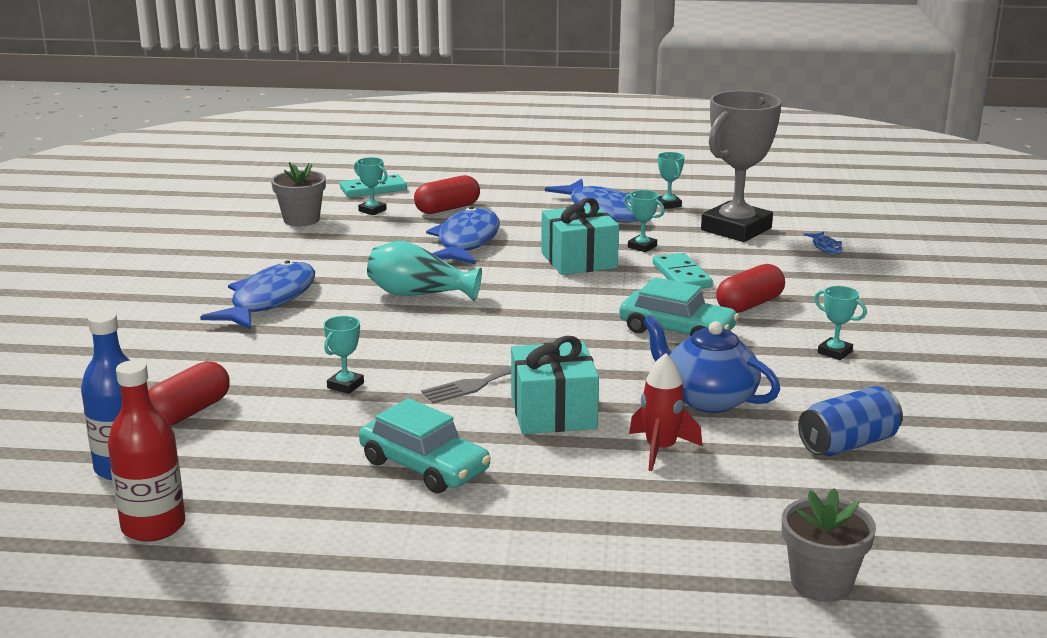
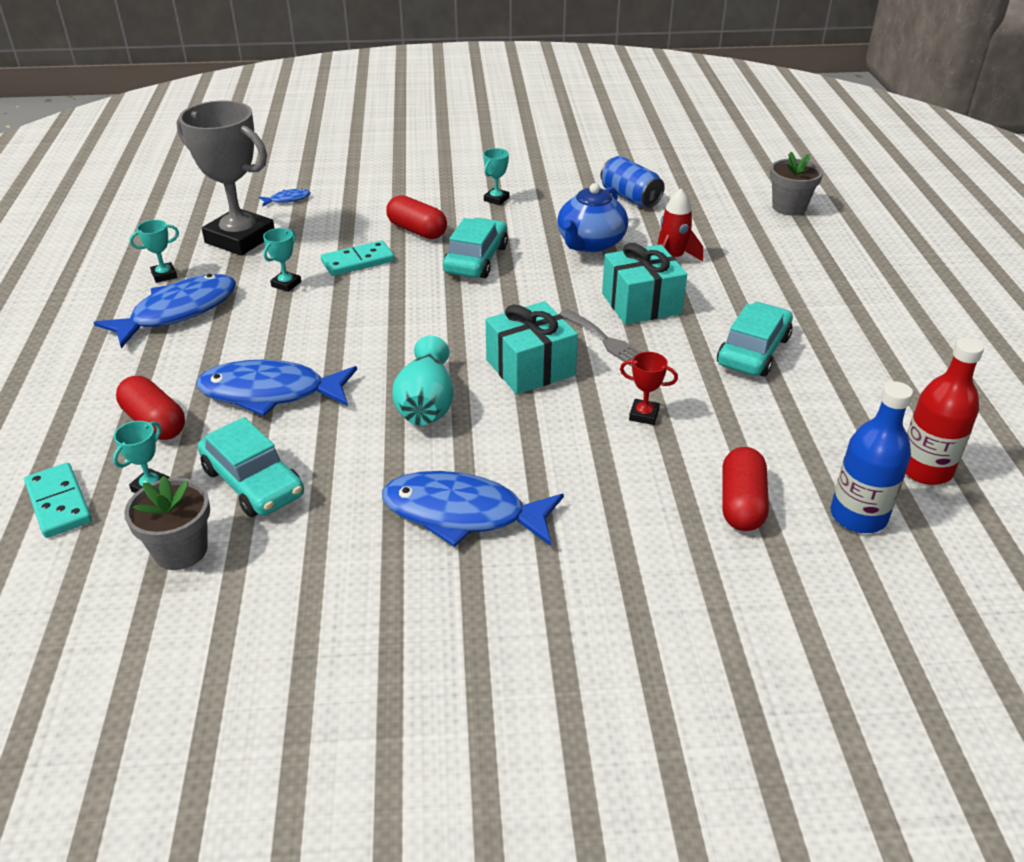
camera: 100 degrees left, 15 degrees up
red capsule [148,361,230,426] -> red capsule turned 75 degrees clockwise [722,447,769,531]
turquoise trophy [324,316,364,394] -> red trophy [620,352,678,425]
turquoise gift [541,198,619,275] -> turquoise gift moved to [486,301,578,394]
none -> turquoise car [198,417,304,517]

